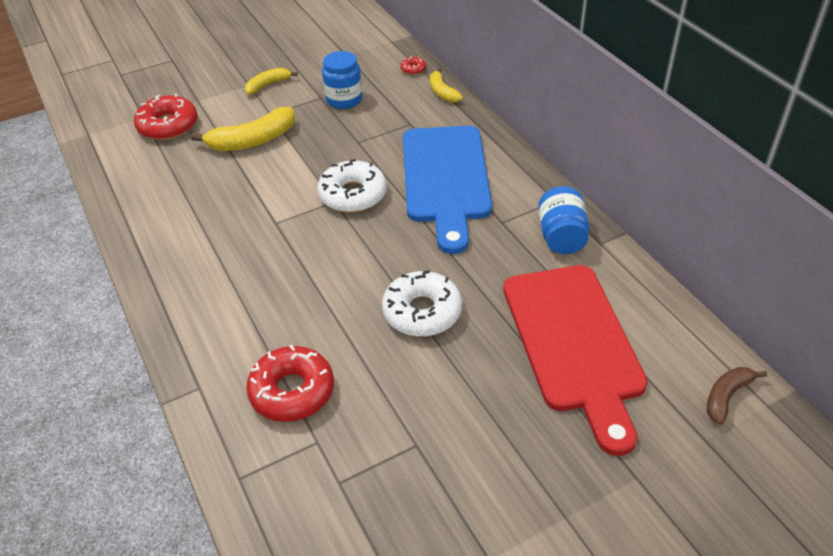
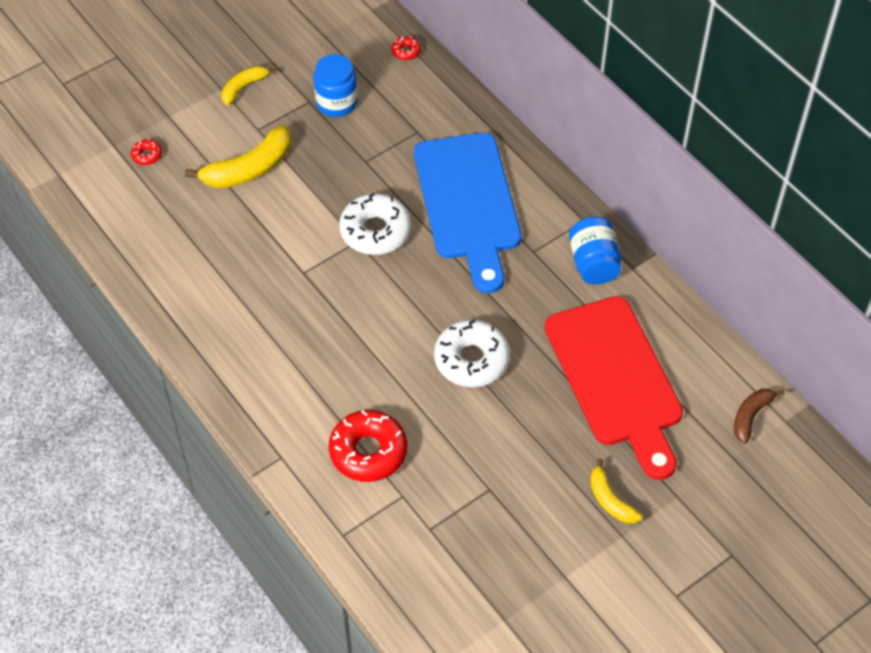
camera: 10 degrees left, 10 degrees up
red donut [134,94,198,140] -> red donut [131,139,162,165], size x0.45
yellow banana [430,68,463,103] -> yellow banana moved to [590,458,642,524]

